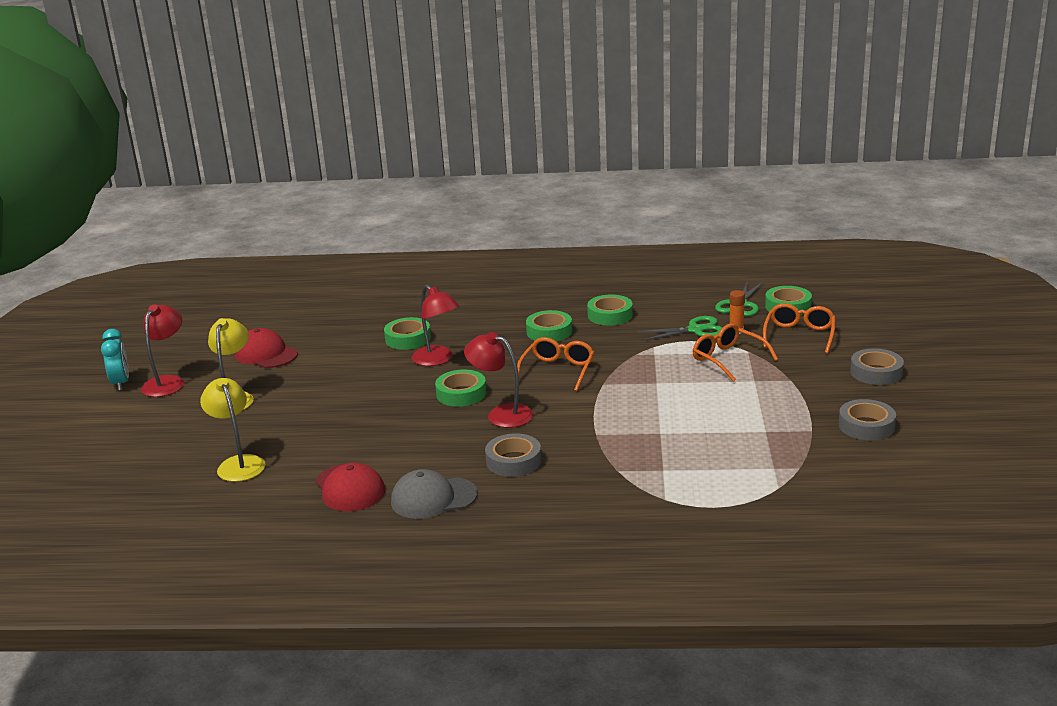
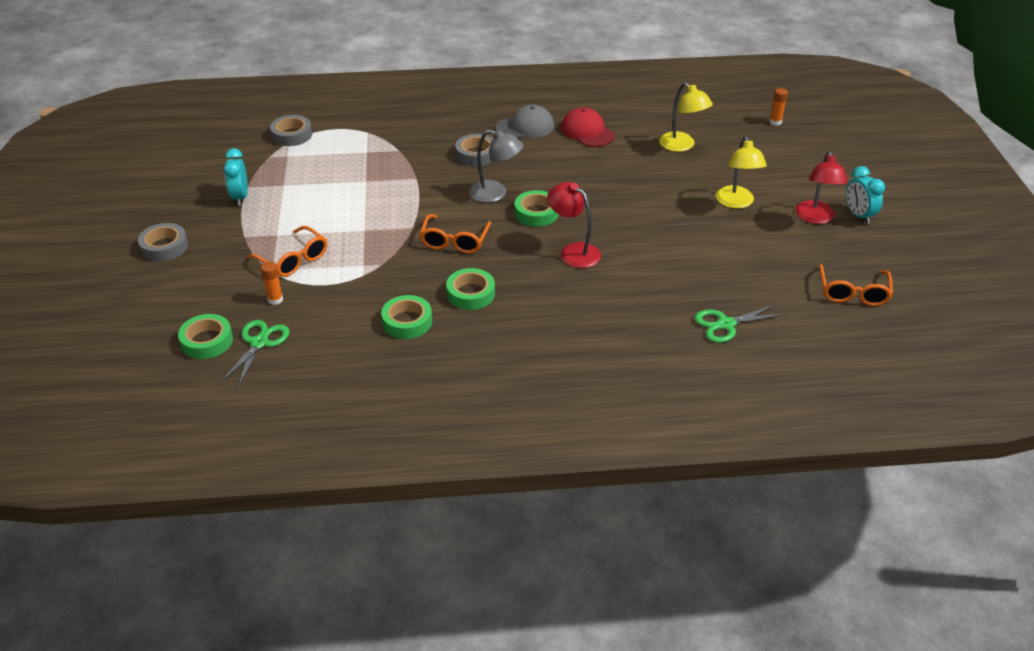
camera: 170 degrees right, 15 degrees up
red cap [235,328,298,368] -> none
green tape [384,317,431,350] -> none
red lamp [464,332,533,428] -> grey lamp [469,129,523,203]
green scissors [637,316,723,341] -> green scissors moved to [694,304,786,343]
orange glasses [763,303,836,354] -> orange glasses moved to [819,264,893,306]
grey tape [839,399,896,441] -> grey tape moved to [270,115,312,146]
none -> turquoise clock [223,148,248,206]
none -> orange glue stick [769,88,788,125]

